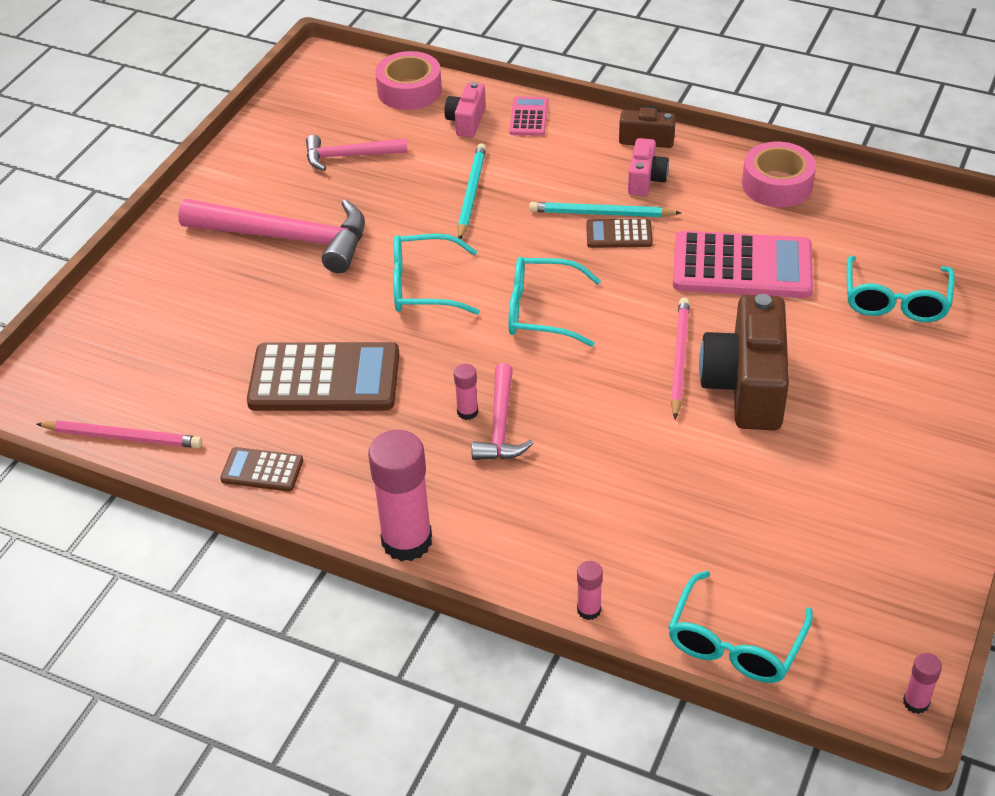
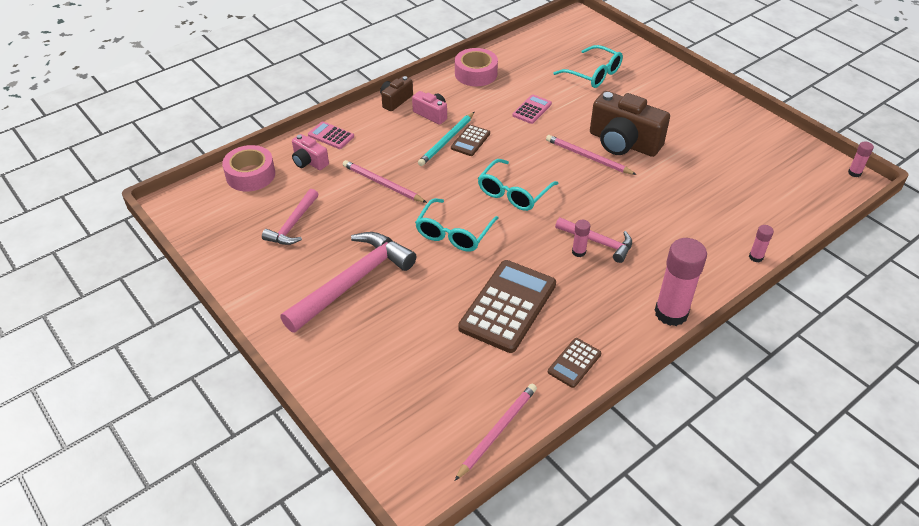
camera: 65 degrees left, 0 degrees up
turquoise pencil [458,143,486,240] -> pink pencil [343,160,427,203]
turquoise glasses [668,571,813,683] -> none
pink calculator [673,231,813,298] -> pink calculator [512,95,552,124], size x0.49

